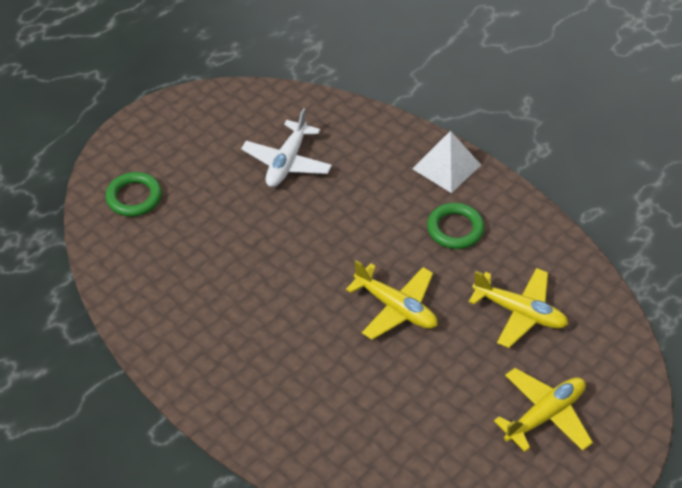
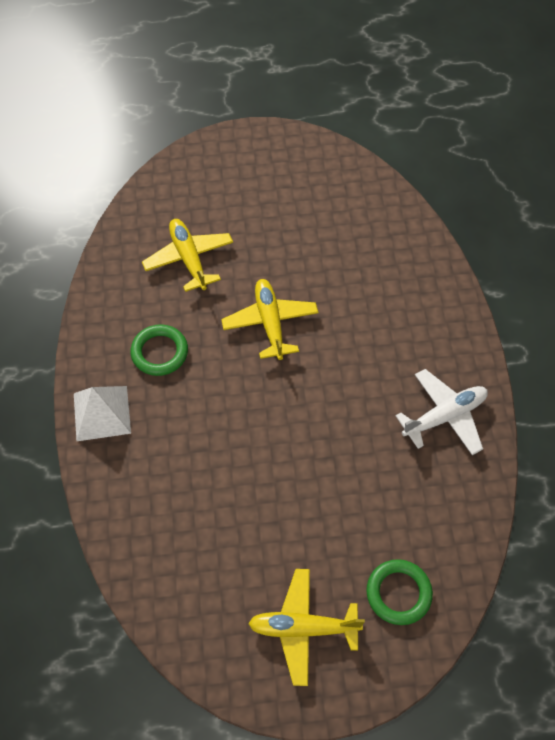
camera: 140 degrees left, 10 degrees up
white plane [241,108,332,187] -> white plane moved to [395,369,488,455]
yellow plane [494,368,593,452] -> yellow plane moved to [248,569,365,686]

